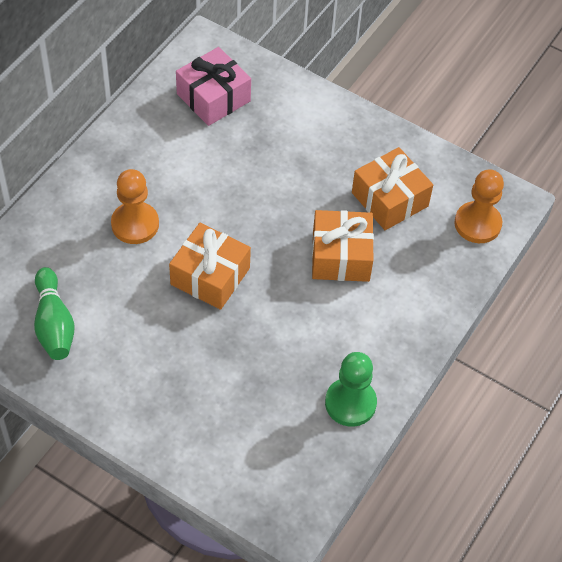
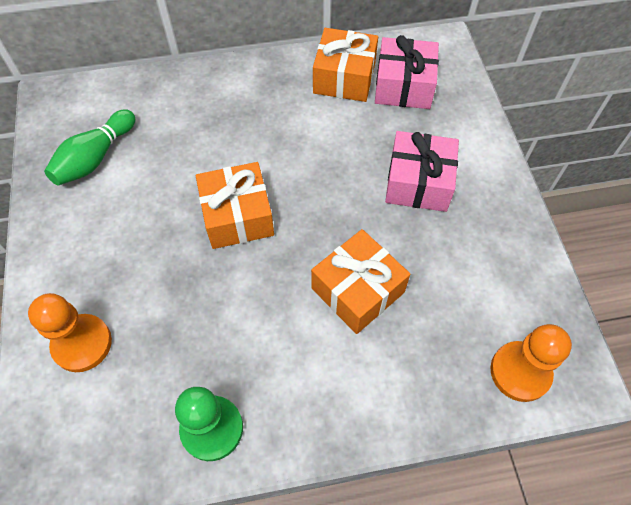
camera: 50 degrees right, 5 degrees up
orange pawn [111,169,159,244] -> orange pawn moved to [28,293,112,372]
orange gift [352,147,433,230] -> orange gift moved to [313,28,378,102]
none -> pink gift [385,131,459,212]

